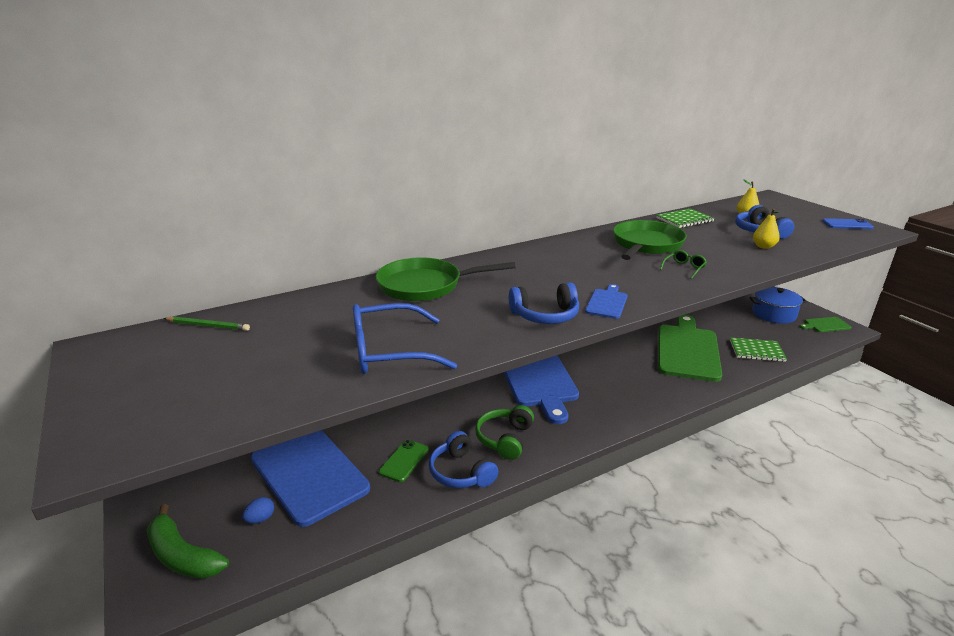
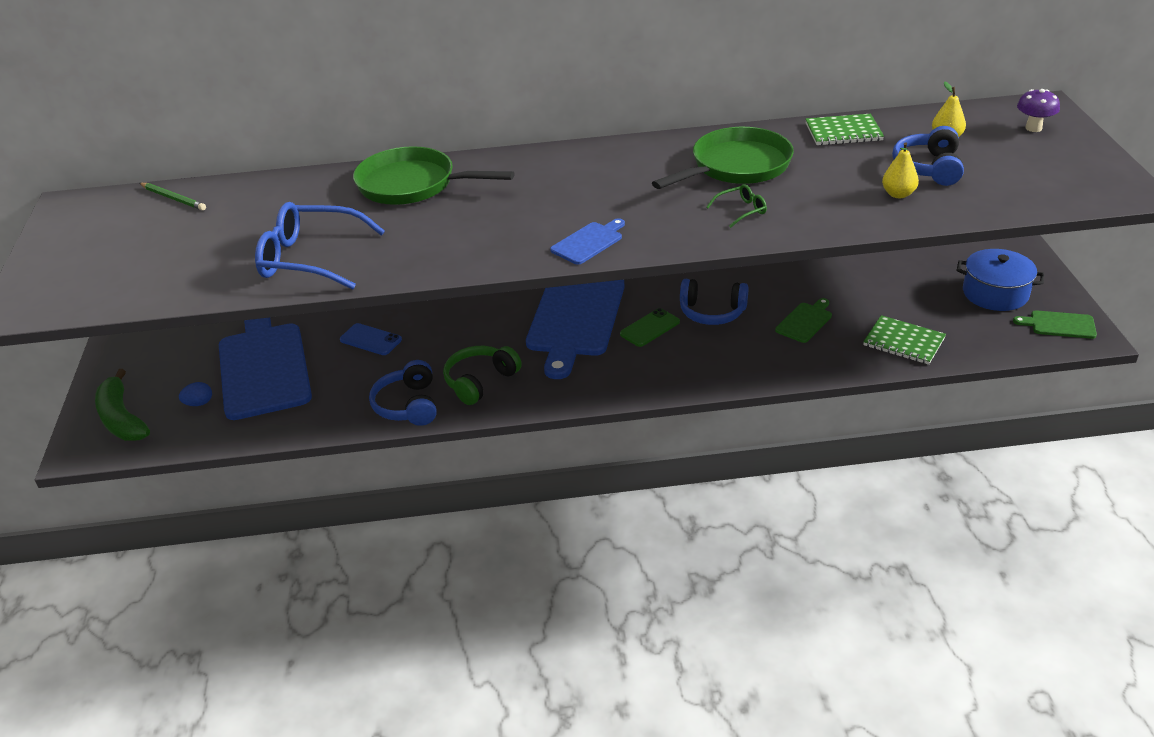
camera: 25 degrees right, 10 degrees up
green phone [379,440,429,482] -> green phone moved to [620,308,680,347]
blue headphones [509,283,579,324] -> blue headphones moved to [680,279,749,325]
green cutting board [658,315,722,382] -> green cutting board [775,298,832,343], size x0.44
blue phone [822,218,874,229] -> blue phone moved to [340,323,402,355]
none -> purple mushroom [1017,89,1060,132]

